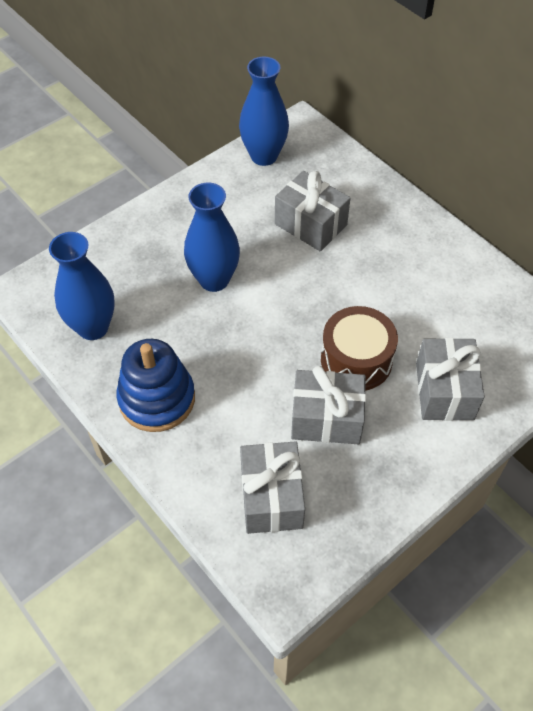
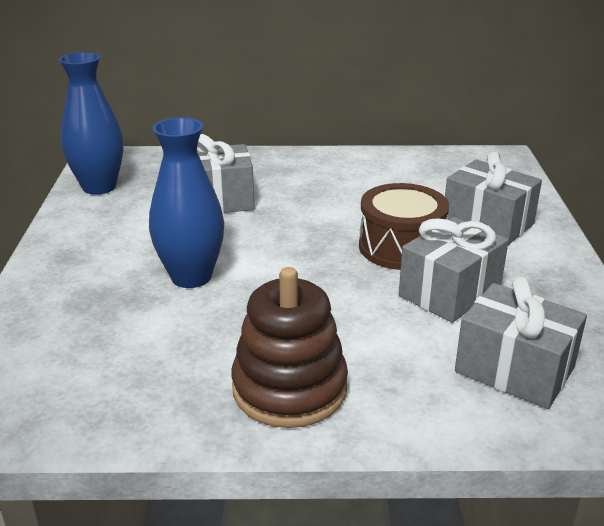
camera: 50 degrees left, 25 degrees down
blue vase [49,232,115,340] -> none
blue stacking toy [117,339,195,432] -> brown stacking toy [231,267,348,428]

